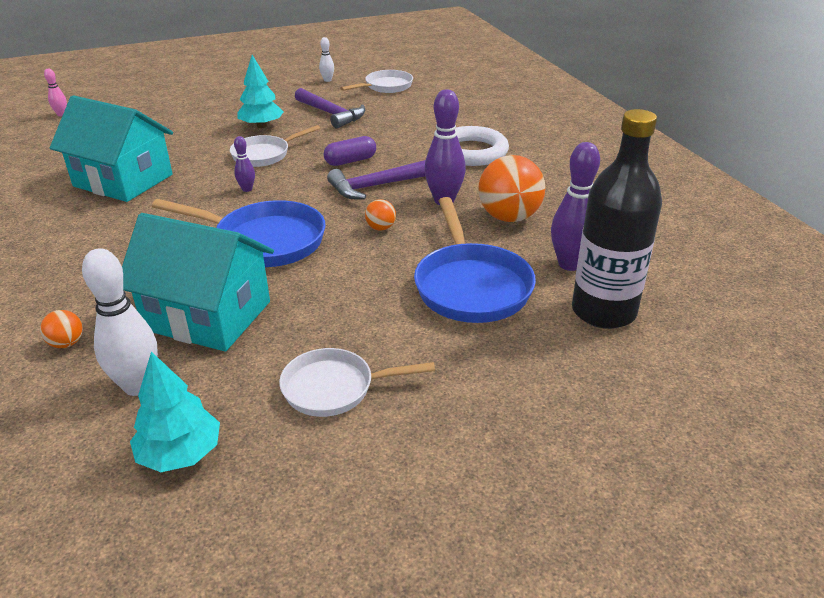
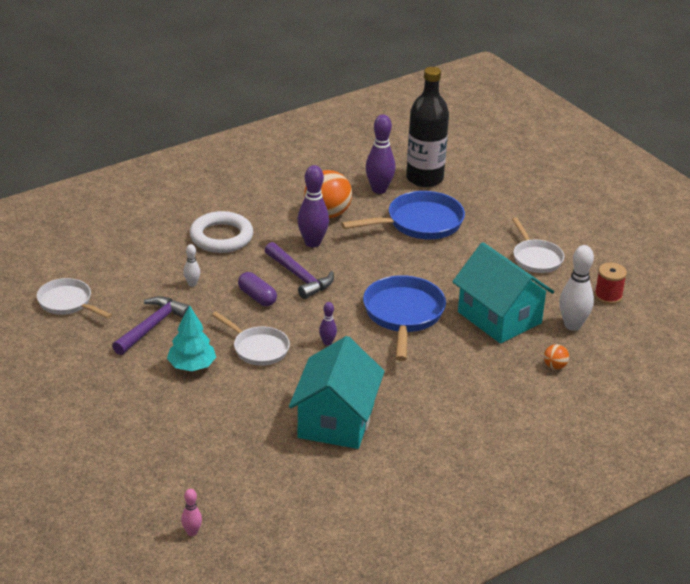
camera: 105 degrees left, 0 degrees up
turquoise house [122,213,274,351] -> turquoise house turned 45 degrees counterclockwise [452,242,554,344]
turquoise tree [130,352,220,472] -> red spool [594,263,627,304]
white bowling pin [319,37,334,82] -> white bowling pin moved to [183,244,200,287]
orange ball [365,199,396,231] -> none

